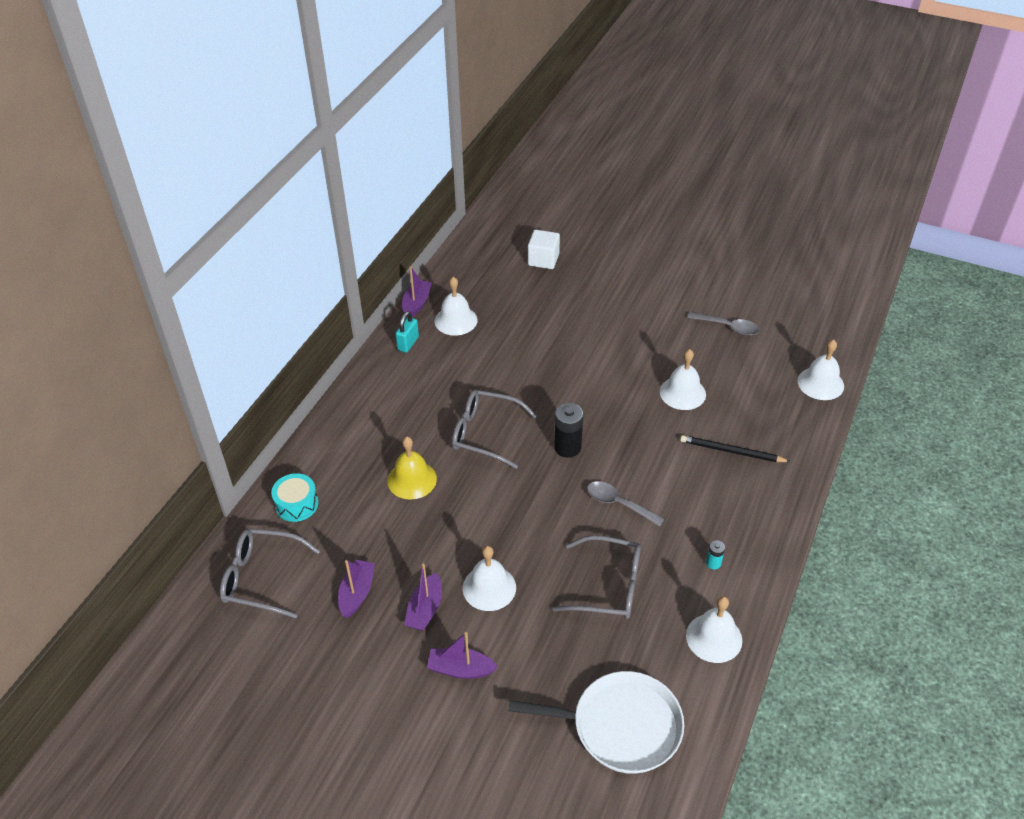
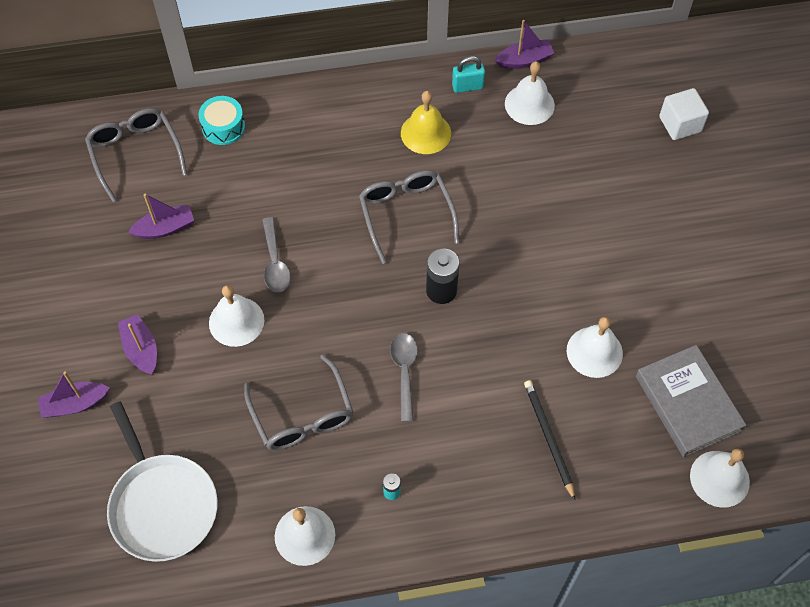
camera: 55 degrees right, 15 degrees up
yellow bell [387,437,437,500] -> yellow bell moved to [401,91,451,154]
purple boat [404,564,442,631] -> purple boat moved to [38,371,109,418]
grey spoon [687,312,759,336] -> grey spoon moved to [263,217,291,292]
none -> grey book [636,345,746,457]

